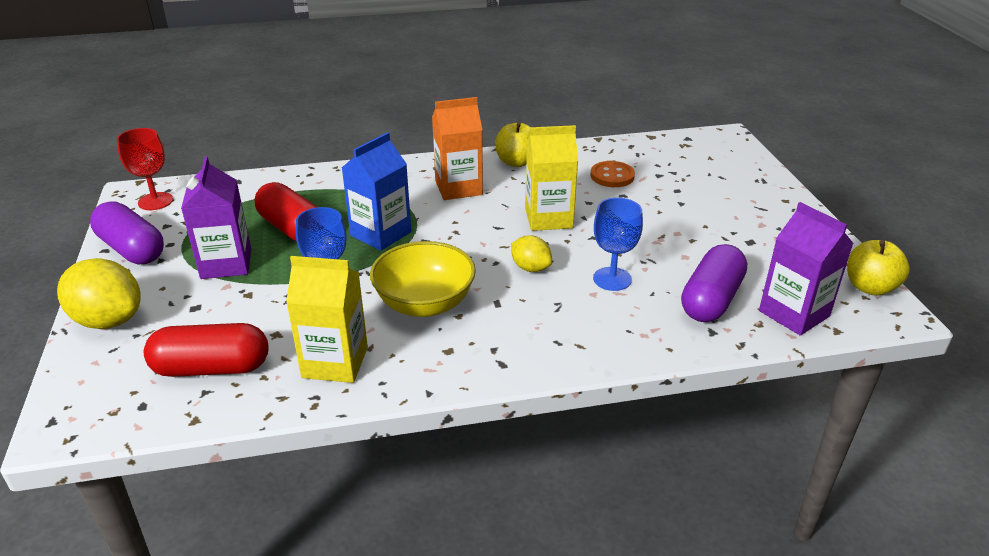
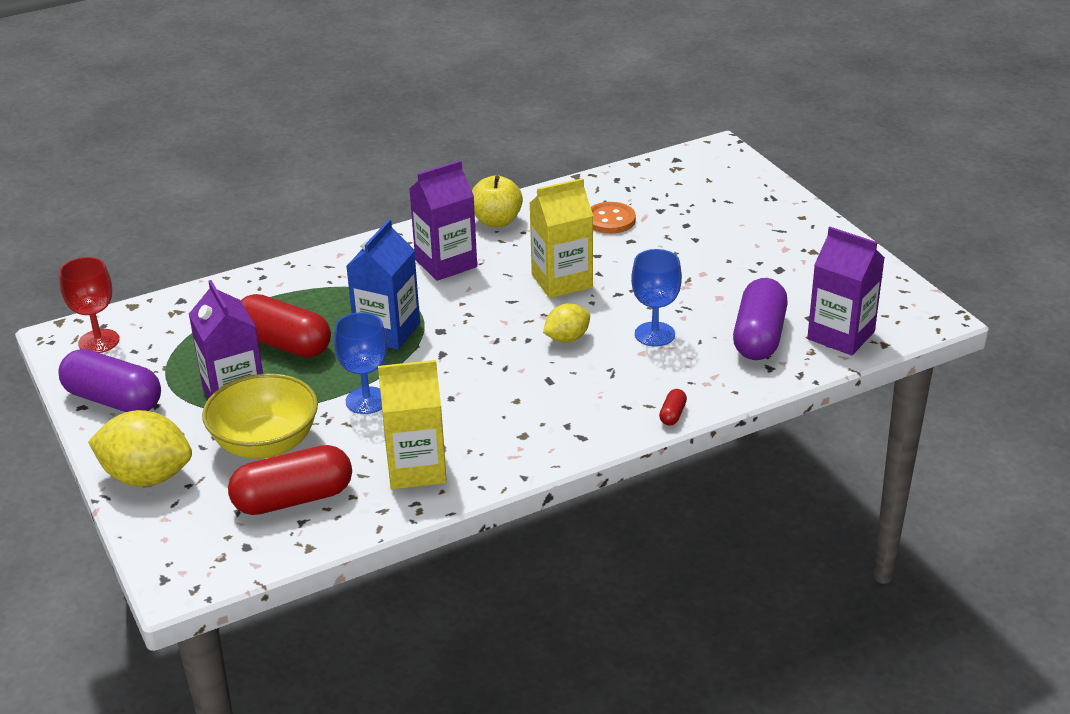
camera: 15 degrees left, 0 degrees up
yellow bowl [370,241,476,317] -> yellow bowl moved to [202,373,318,459]
orange carton [432,97,483,200] -> purple carton [409,160,477,281]
yellow lemon [511,235,552,272] -> yellow lemon turned 60 degrees counterclockwise [543,303,590,343]
yellow apple [847,240,910,296] -> none
none -> red capsule [659,389,687,426]

